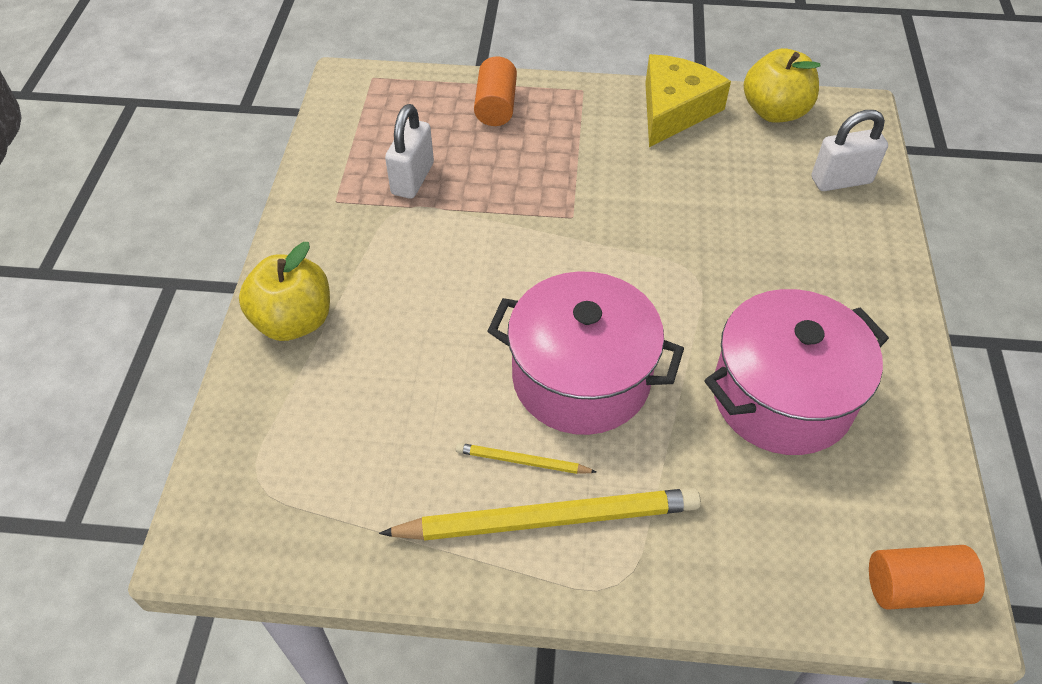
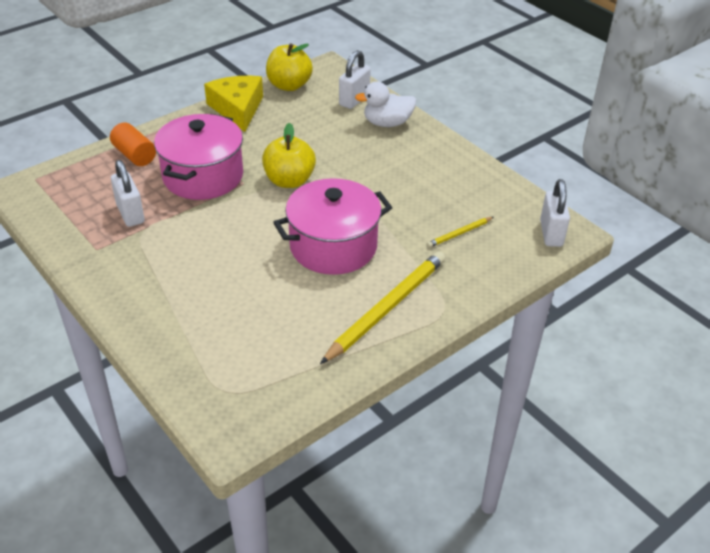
camera: 45 degrees left, 10 degrees down
yellow apple [239,242,330,341] -> yellow apple moved to [262,123,316,188]
yellow pencil [456,443,596,474] -> yellow pencil moved to [427,217,493,248]
pink pot [704,289,889,455] -> pink pot moved to [154,114,243,200]
orange cylinder [869,545,985,610] -> white padlock [540,179,570,247]
none -> white duck [355,82,416,127]

